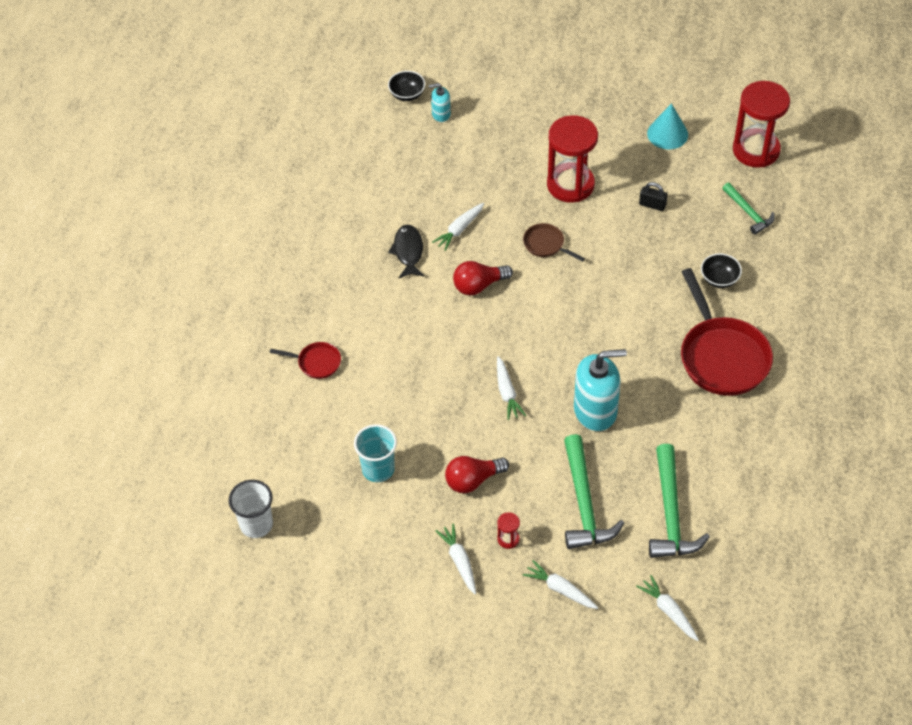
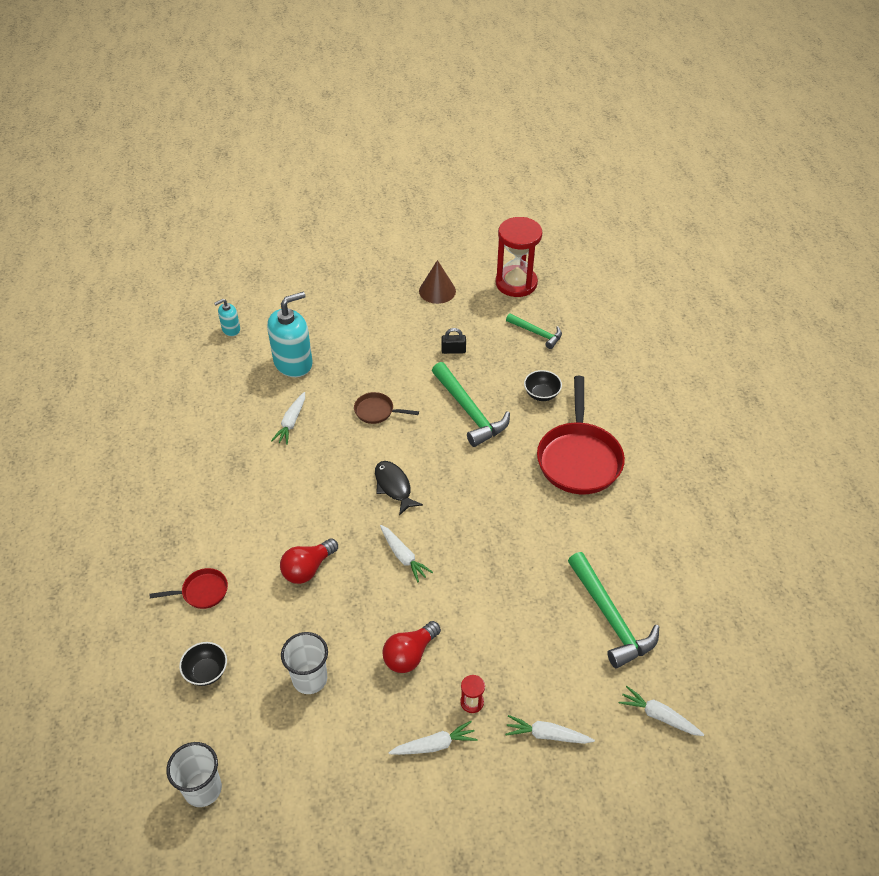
camera: 25 degrees left, 5 degrees down
turquoise cup [354,424,397,482] -> white cup [281,632,328,694]
black bowl [388,71,425,101] -> black bowl moved to [179,642,227,686]
black fish [388,225,424,278] -> black fish moved to [375,461,423,516]
white carrot [436,524,476,594] -> white carrot turned 120 degrees clockwise [388,721,478,755]
red light bulb [453,261,513,296] -> red light bulb moved to [280,538,338,584]
red hourglass [547,115,598,203] -> none
green hammer [564,434,624,549] -> green hammer moved to [432,362,510,447]
turquoise soap dispenser [574,349,627,431] -> turquoise soap dispenser moved to [267,292,313,377]
turquoise cone [647,103,688,149] -> brown cone [419,260,456,304]
red pan [681,268,773,396] -> red pan turned 45 degrees clockwise [537,376,625,494]

